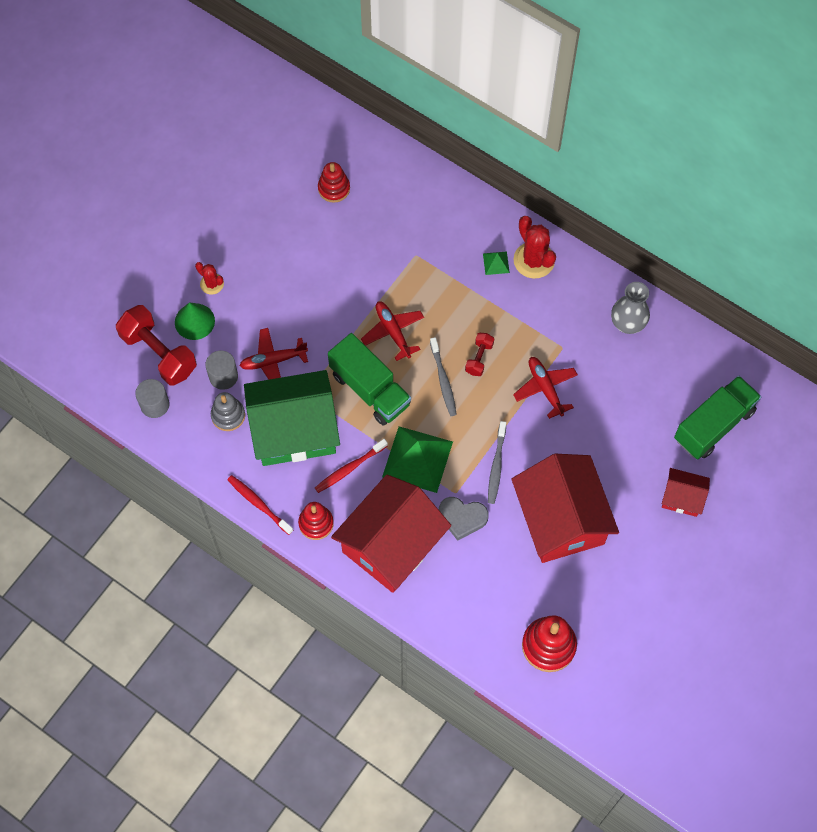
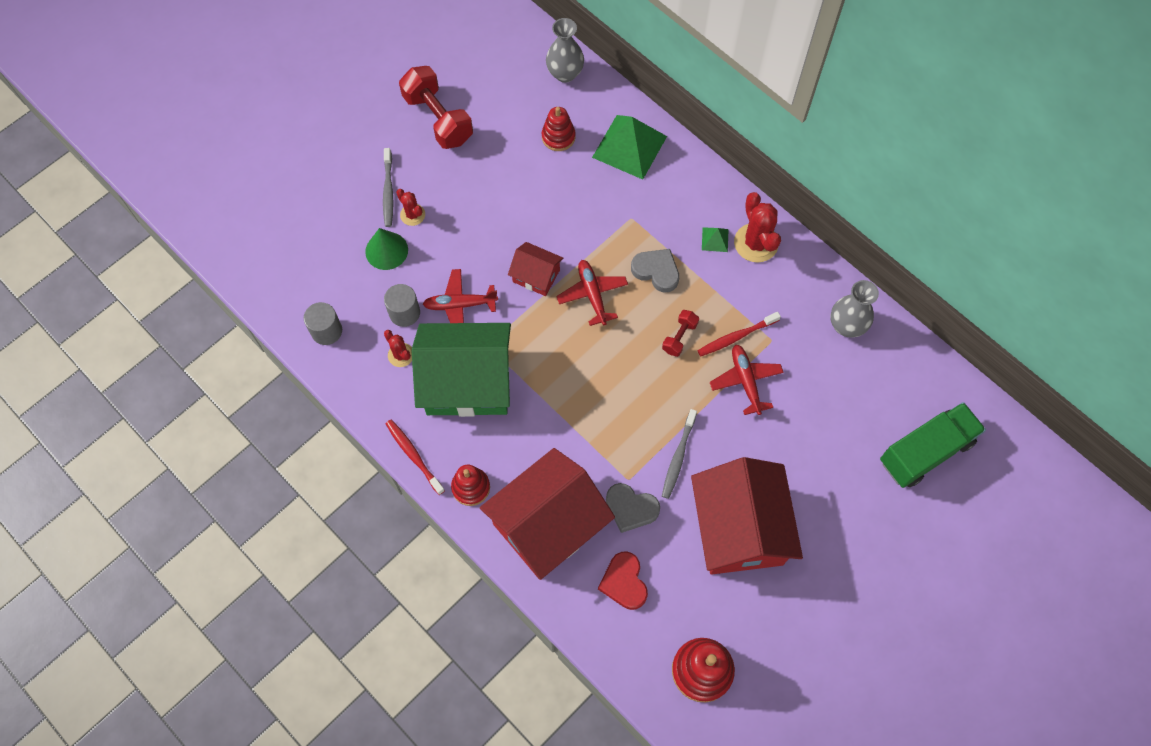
camera: 10 degrees right, 0 degrees up
red dumbbell [116,305,197,386] -> red dumbbell moved to [399,66,473,149]
grey stacking toy [211,392,245,431] -> red cactus [384,330,412,367]
red toothbrush [315,439,388,493] -> red toothbrush moved to [697,312,781,356]
green truck [328,333,411,425] -> none
green pyramid [382,426,453,493] -> green pyramid moved to [592,115,667,180]
grey toothbrush [430,337,457,416] -> grey toothbrush moved to [383,148,393,227]
red house [662,468,710,517] -> red house moved to [508,242,563,296]
none -> grey vase [546,18,584,83]
none -> red heart [598,551,648,610]
none -> grey heart [631,249,679,292]

